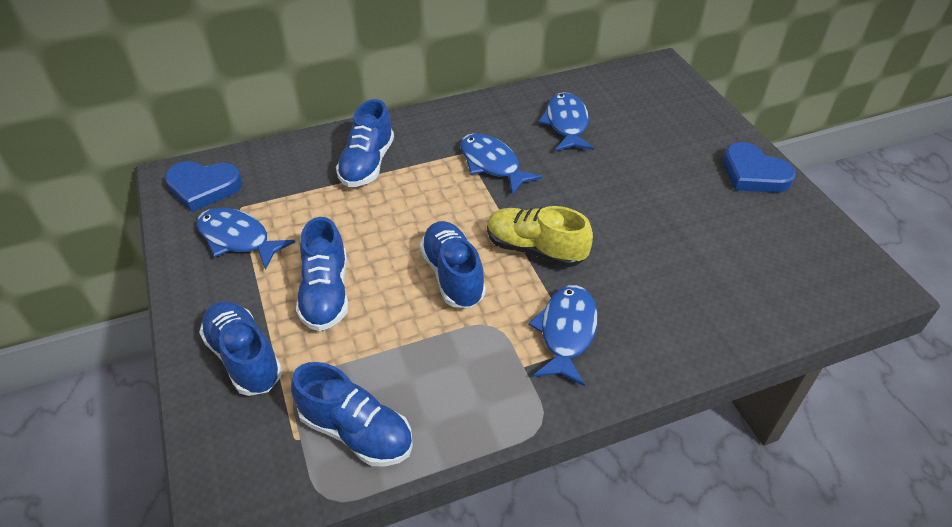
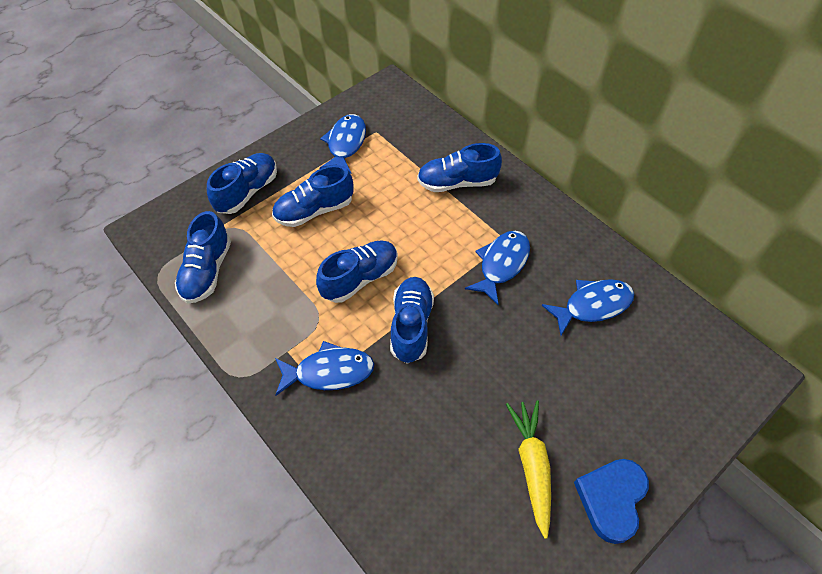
camera: 70 degrees right, 10 degrees up
blue heart [165,161,242,212] -> none
yellow shoe [487,206,593,267] -> blue shoe [390,277,434,364]
none -> yellow carrot [506,400,551,539]

